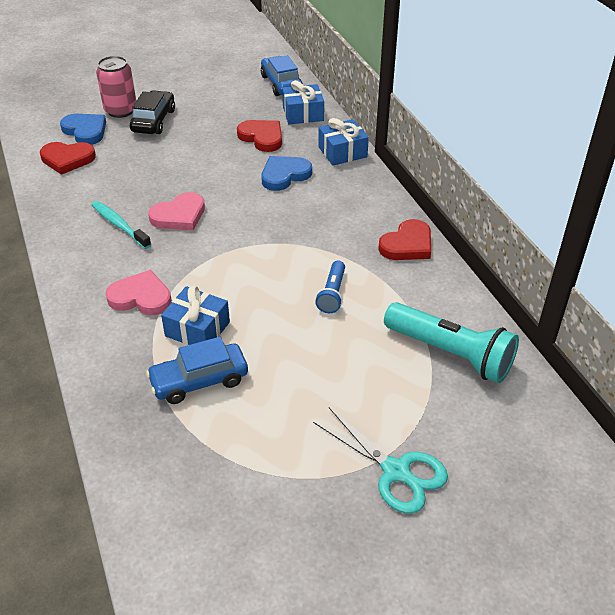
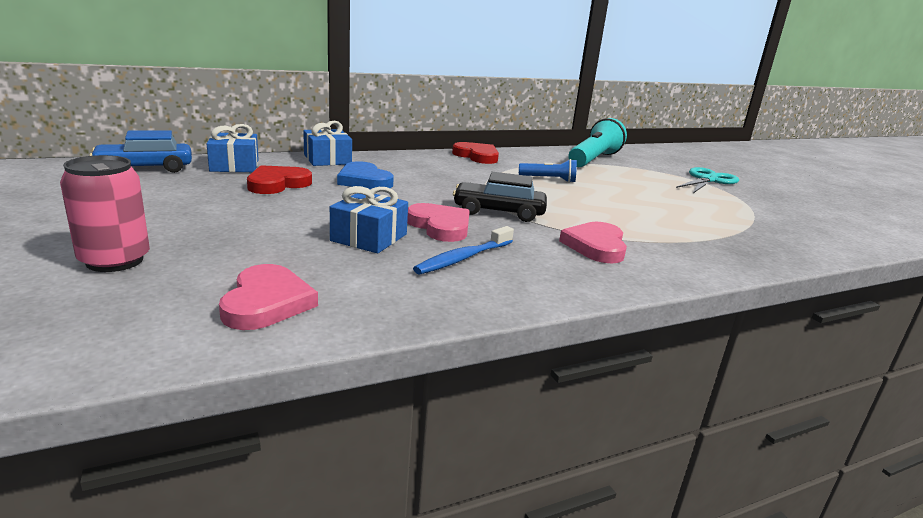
camera: 95 degrees left, 20 degrees down
red heart [40,142,96,175] -> pink heart [219,264,318,330]
blue heart [60,114,106,145] -> none
turquoise toothbrush [91,201,151,249] -> blue toothbrush [413,226,514,274]
black car [130,90,175,134] -> black car moved to [453,172,547,222]
blue car [146,337,248,404] -> none
blue gift [161,285,230,345] -> blue gift moved to [330,186,408,253]

